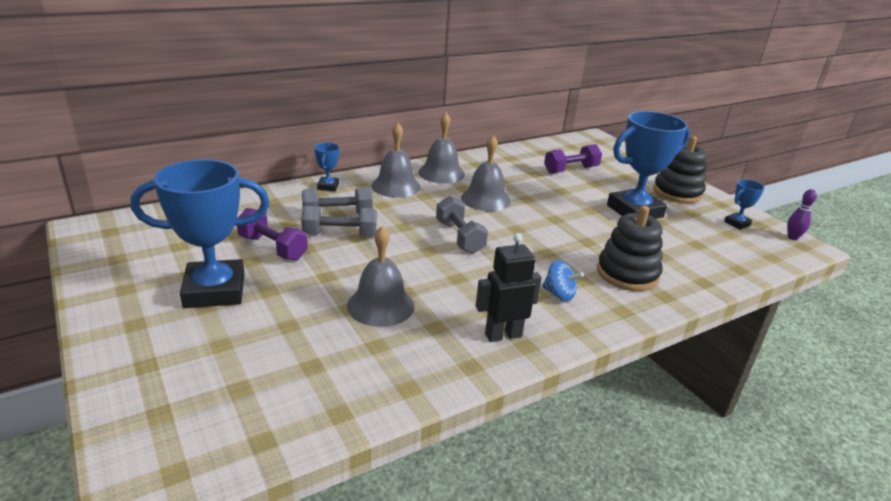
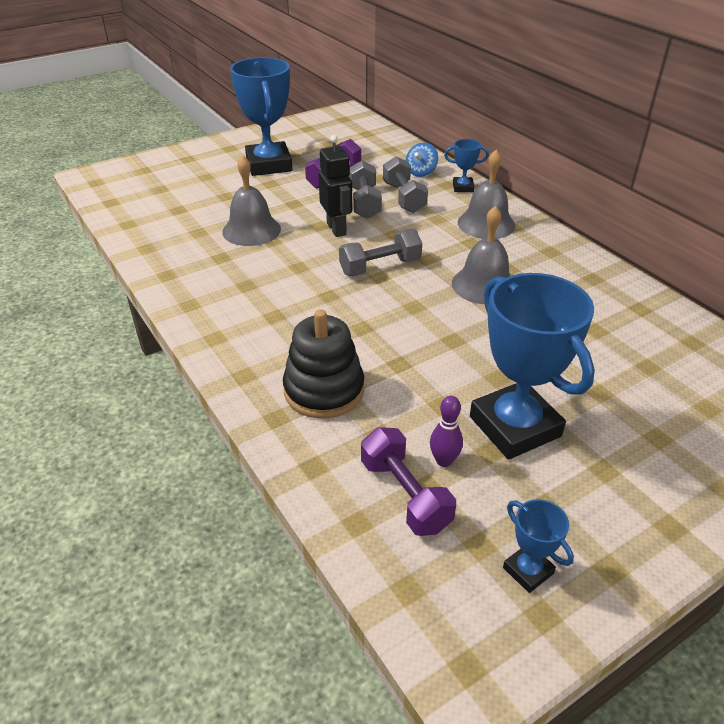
camera: 90 degrees right, 10 degrees up
grey bell [419,112,465,183] -> none
black robot [476,233,542,342] -> black robot moved to [318,135,352,237]
blue spinning top [542,260,584,301] -> blue spinning top moved to [406,142,438,177]
purple dumbbell [544,144,602,174] -> purple dumbbell moved to [361,427,456,536]
black stacking toy [653,136,707,203] -> none
purple bowling pin [787,189,817,240] -> purple bowling pin moved to [430,396,463,467]

